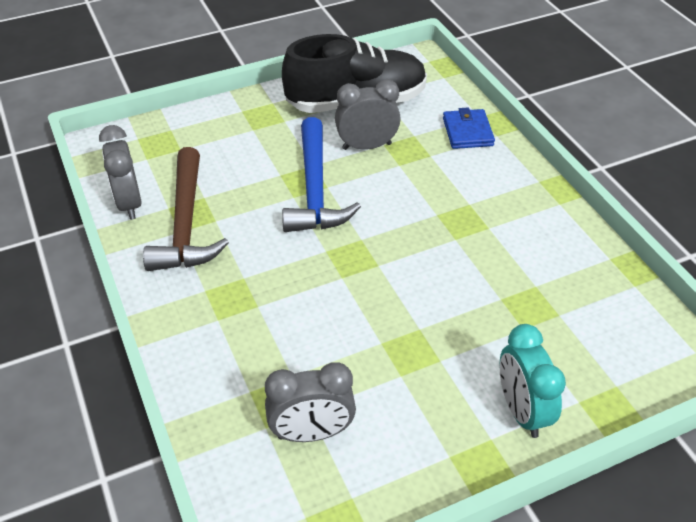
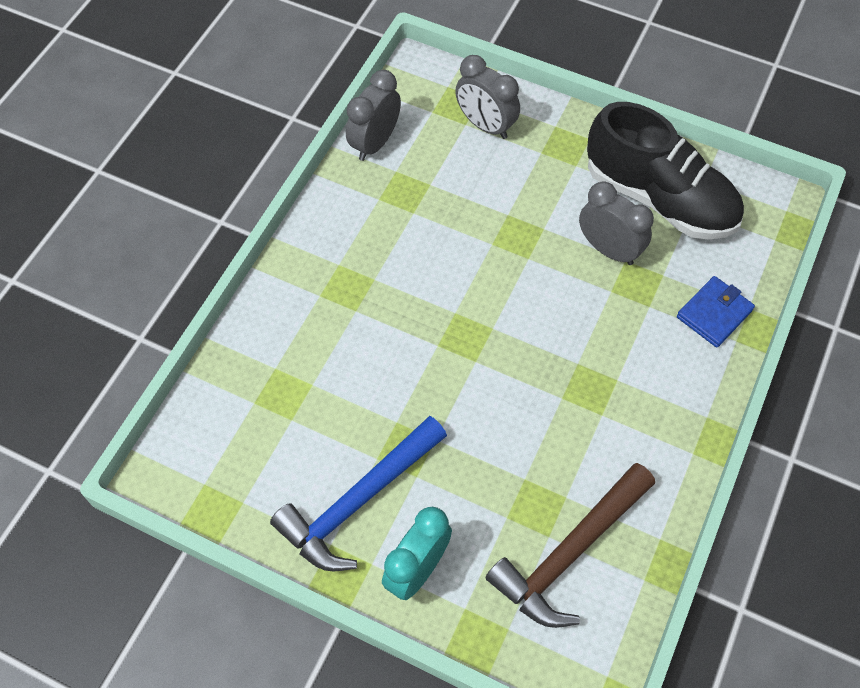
camera: 50 degrees right, 15 degrees up
brown hammer [143,147,229,271] -> brown hammer moved to [485,463,655,628]
grey clock [265,362,356,442] -> grey clock moved to [455,55,520,139]
blue hammer [282,117,361,232] -> blue hammer moved to [270,416,447,572]

